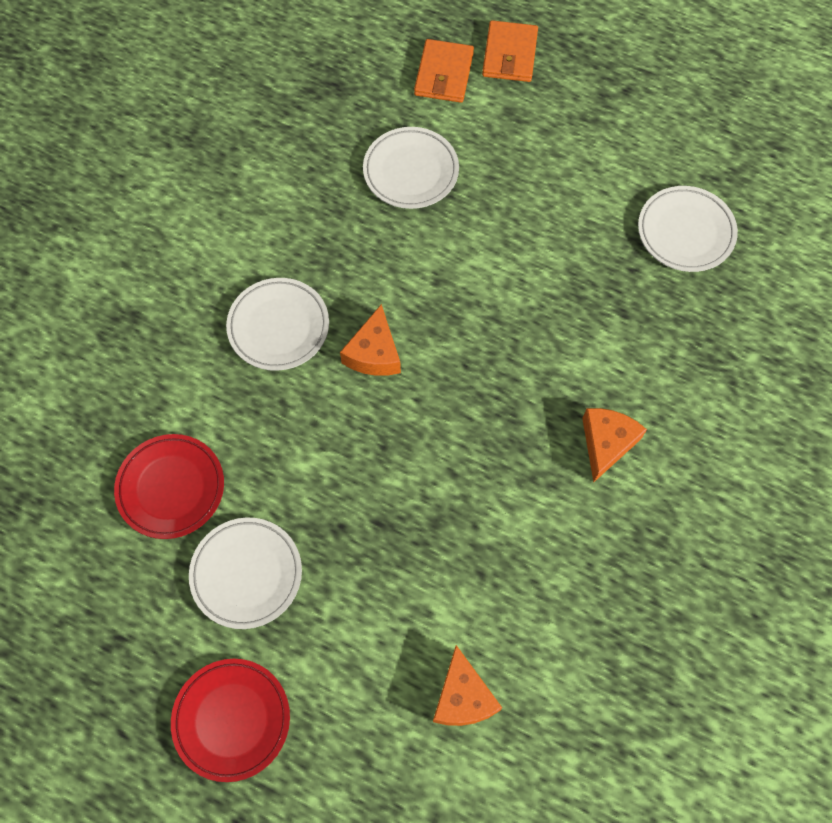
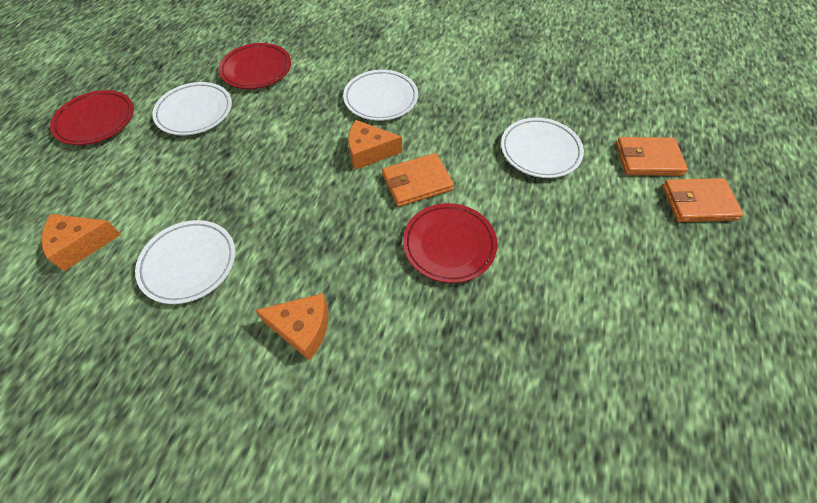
camera: 80 degrees right, 10 degrees down
white plate [638,186,738,272] -> white plate moved to [135,220,235,304]
none -> orange wallet [382,153,454,207]
none -> red plate [403,203,497,283]

